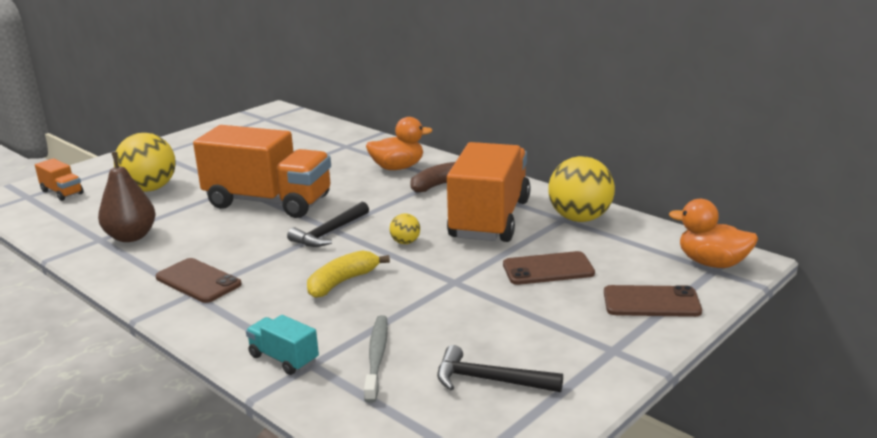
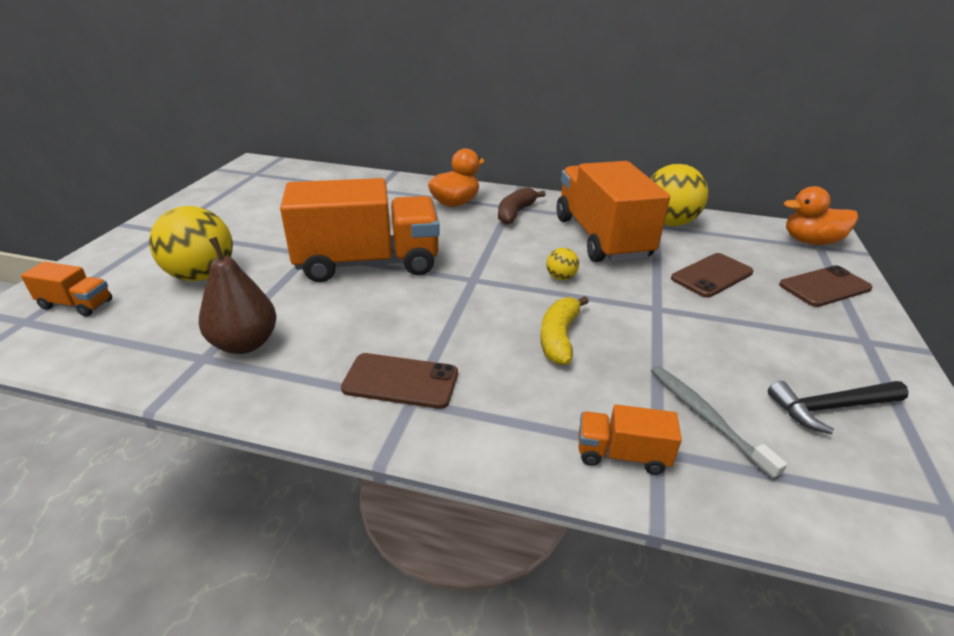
camera: 30 degrees left, 10 degrees up
turquoise truck [246,315,319,375] -> orange truck [579,404,682,475]
black hammer [287,202,369,247] -> none

